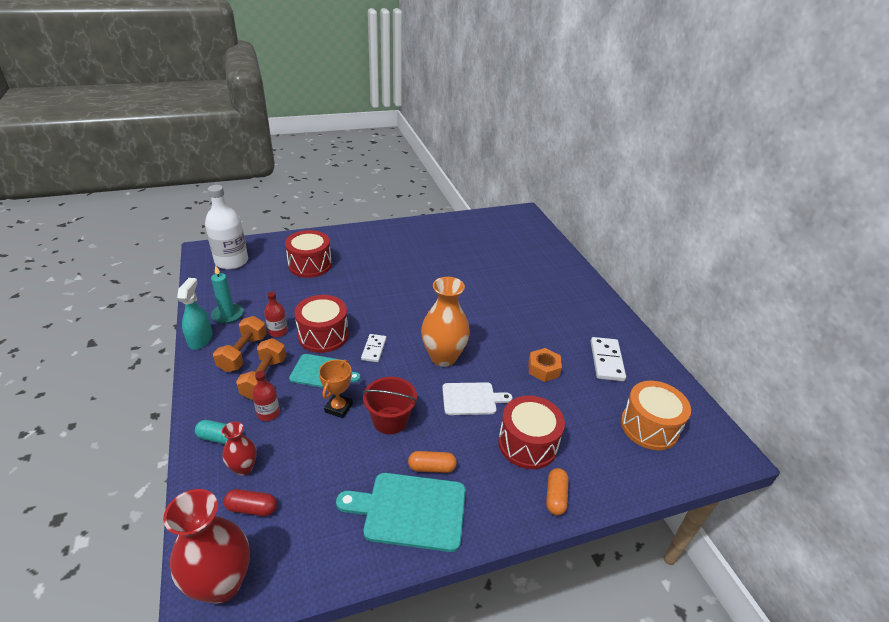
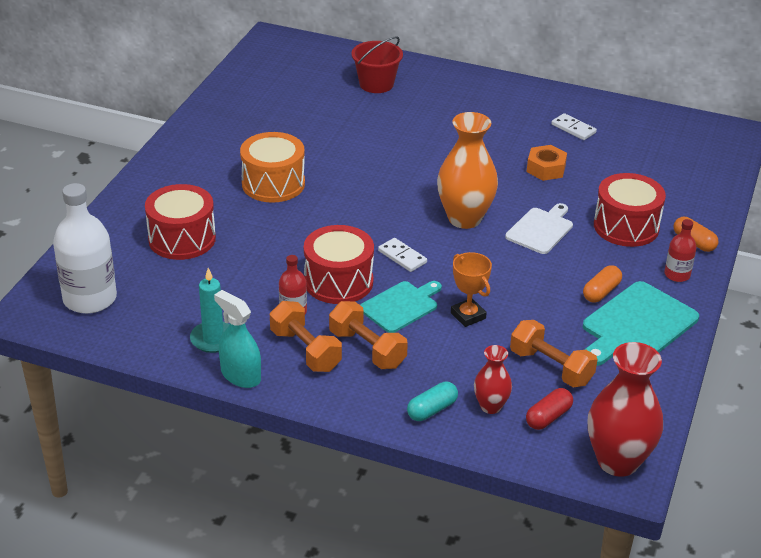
camera: 50 degrees left, 0 degrees up
red bottle [252,371,280,421] -> red bottle moved to [664,219,697,282]
red bucket [362,377,418,434] -> red bucket moved to [351,36,403,93]
white domino [591,337,626,381] -> white domino [551,113,597,140], size x0.64
orange drum [621,381,691,450] -> orange drum moved to [240,132,305,203]
none -> orange dumbbell [510,320,598,387]

